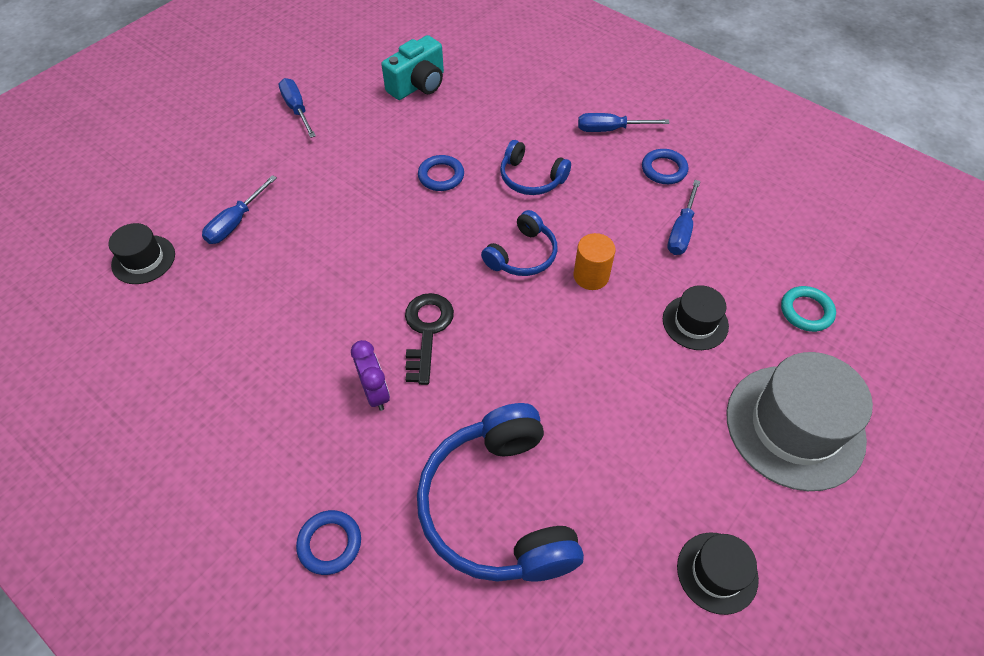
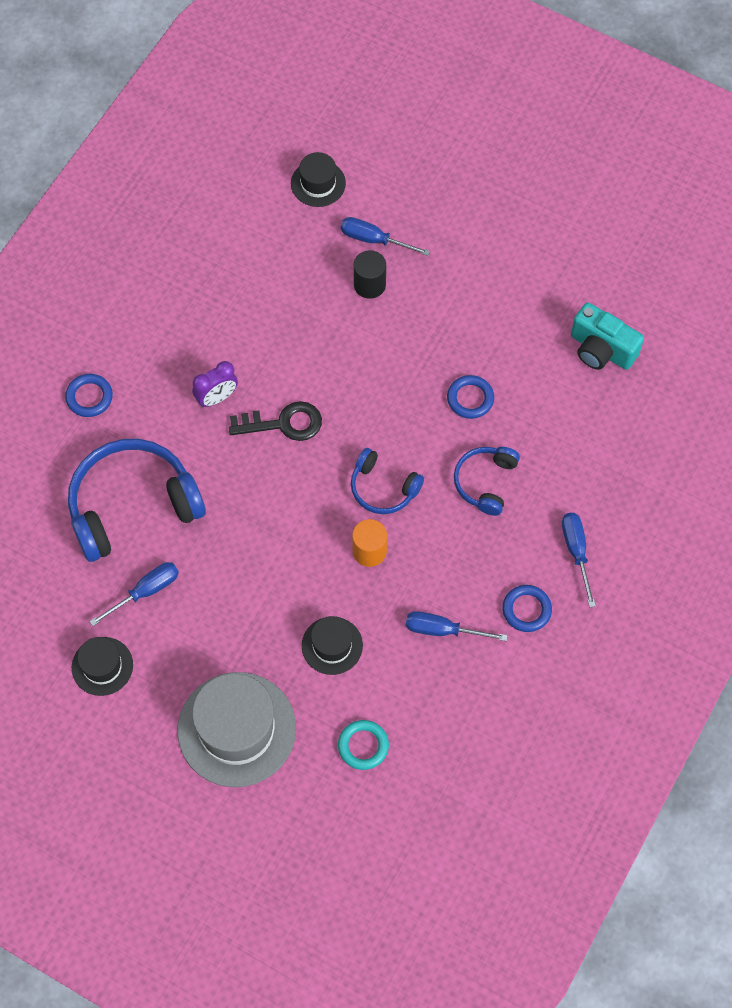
camera: 80 degrees right, 10 degrees up
blue screwdriver [279,78,316,138] -> blue screwdriver moved to [89,562,179,626]
none -> black cylinder [354,250,386,299]

